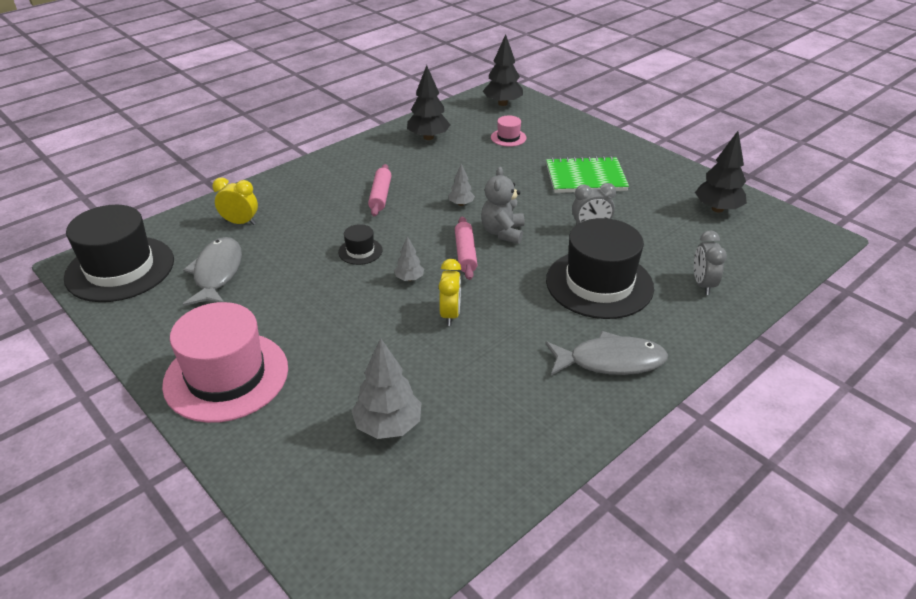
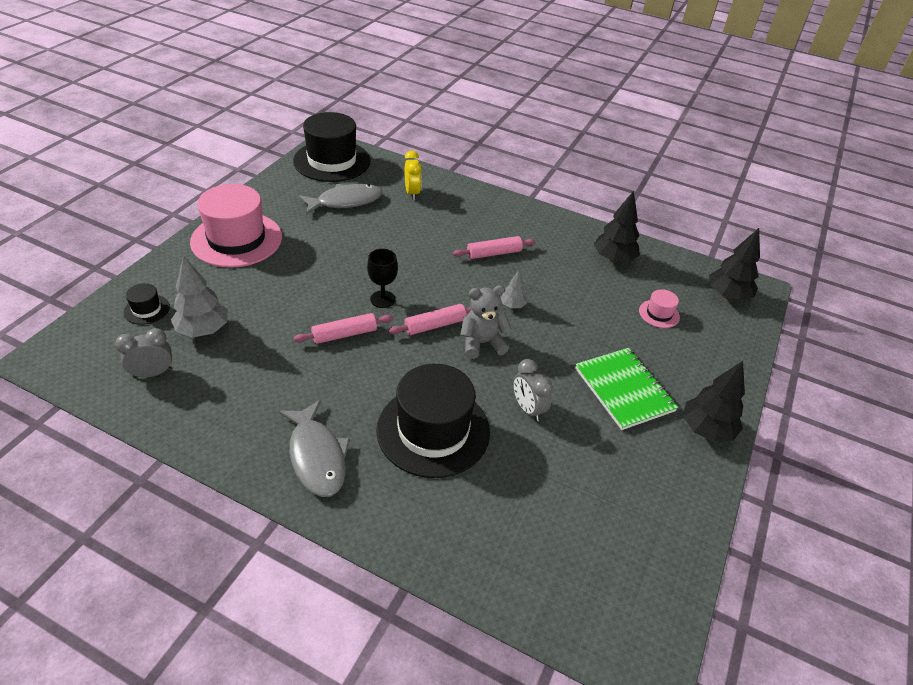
camera: 65 degrees right, 5 degrees up
black hat [338,224,383,265] -> black hat moved to [124,283,170,325]
grey tree [394,236,424,281] -> black goblet [367,249,398,308]
yellow clock [439,259,461,326] -> pink rolling pin [294,313,393,344]
grey clock [694,230,727,295] -> grey clock moved to [115,328,172,378]
black tree [695,131,747,212] -> black tree moved to [683,361,745,442]

